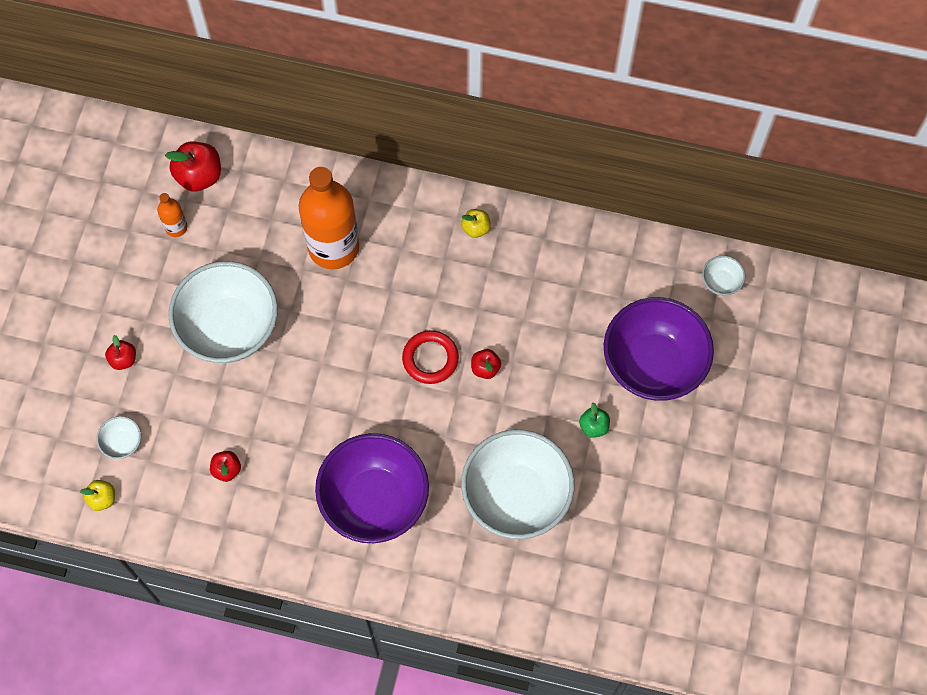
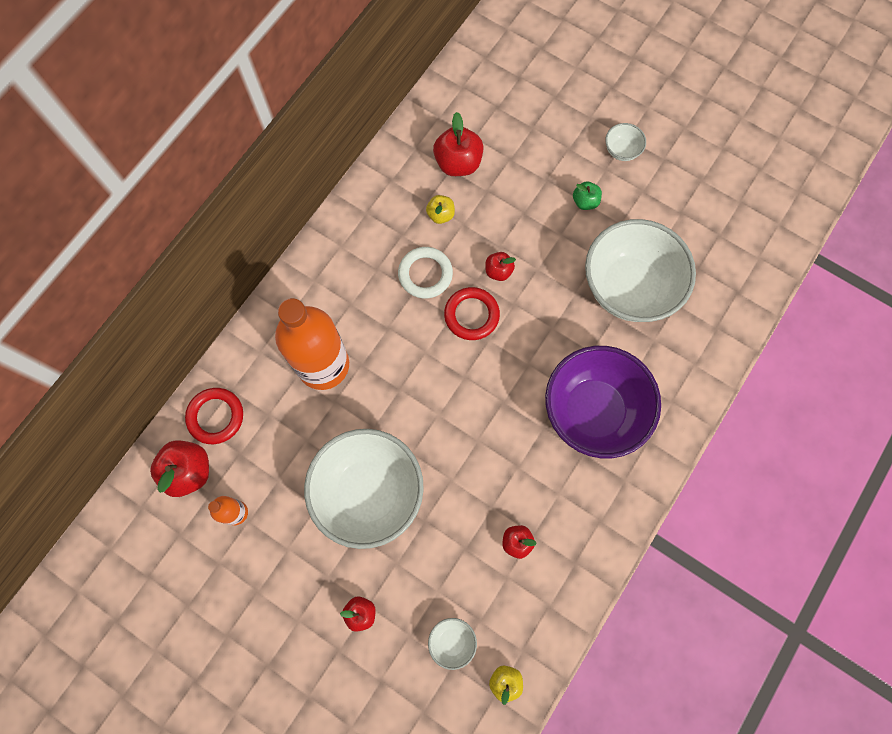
camera: 70 degrees left, 5 degrees up
yellow apple [461,209,491,238] -> yellow apple moved to [426,195,455,224]
purple bowl [604,297,714,401] -> none
white bowl [702,255,745,296] -> white bowl moved to [605,123,646,161]
none -> red ring [185,388,243,444]
none -> white ring [398,247,453,299]
none -> red apple [433,112,484,176]

